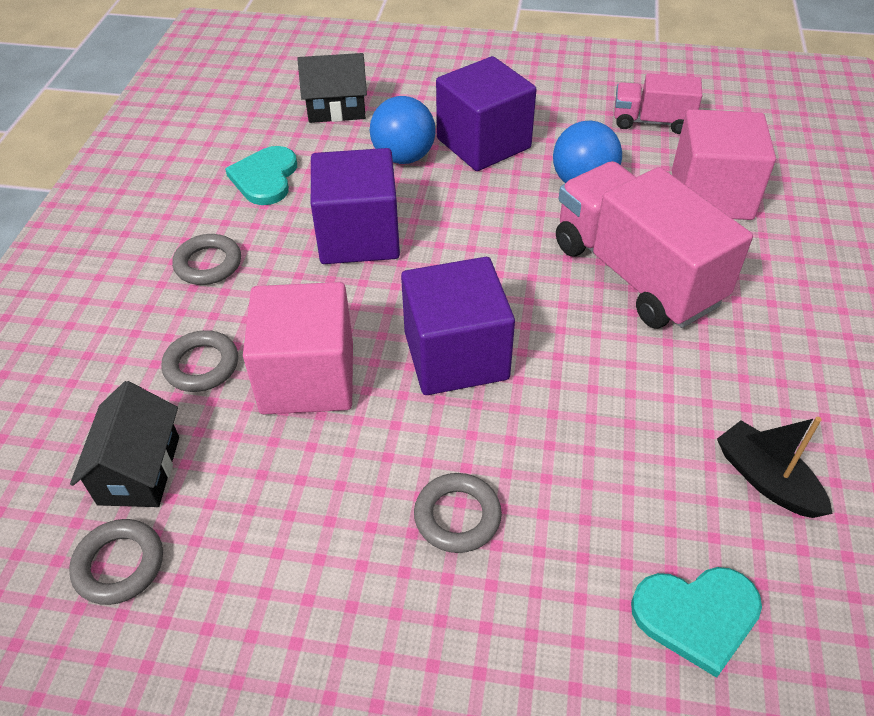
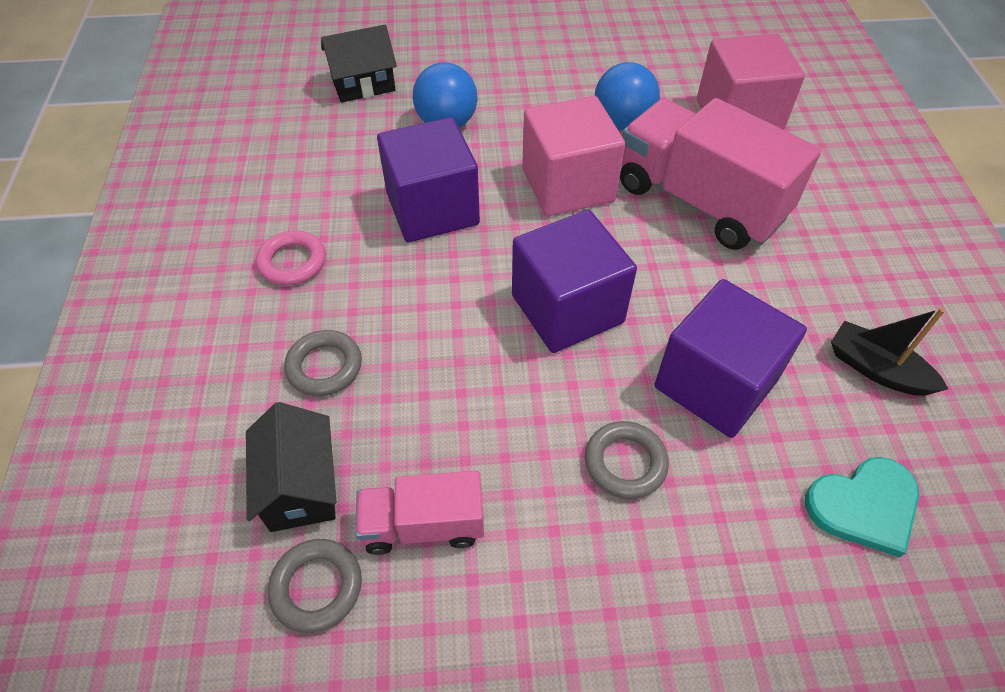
camera: 15 degrees left, 5 degrees up
grey ring [172,234,241,285] -> pink ring [256,231,326,286]
turquoise heart [225,146,297,205] -> none
pink cube [243,282,353,414] -> pink cube moved to [522,96,625,216]
purple cube [436,56,537,171] -> purple cube moved to [655,279,807,438]
pink truck [614,73,702,134] -> pink truck moved to [355,471,484,555]

